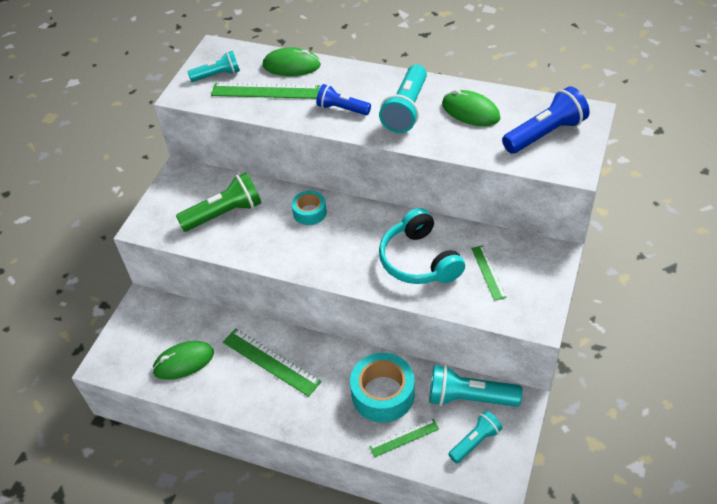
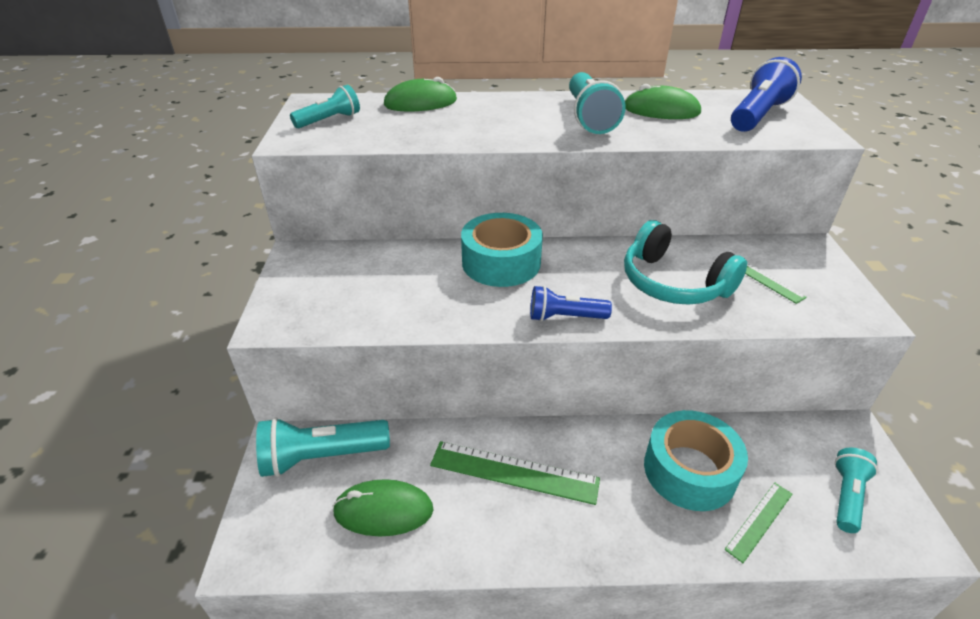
camera: 25 degrees left, 10 degrees down
green mouse [152,341,214,380] -> green mouse turned 45 degrees clockwise [332,479,433,537]
green flashlight [176,172,261,232] -> none
green ruler [211,82,320,99] -> none
turquoise tape [292,191,327,225] -> turquoise tape [461,213,543,287], size x1.76
blue flashlight [316,84,371,115] -> blue flashlight moved to [530,286,612,322]
turquoise flashlight [429,365,522,407] -> turquoise flashlight moved to [256,417,390,477]

